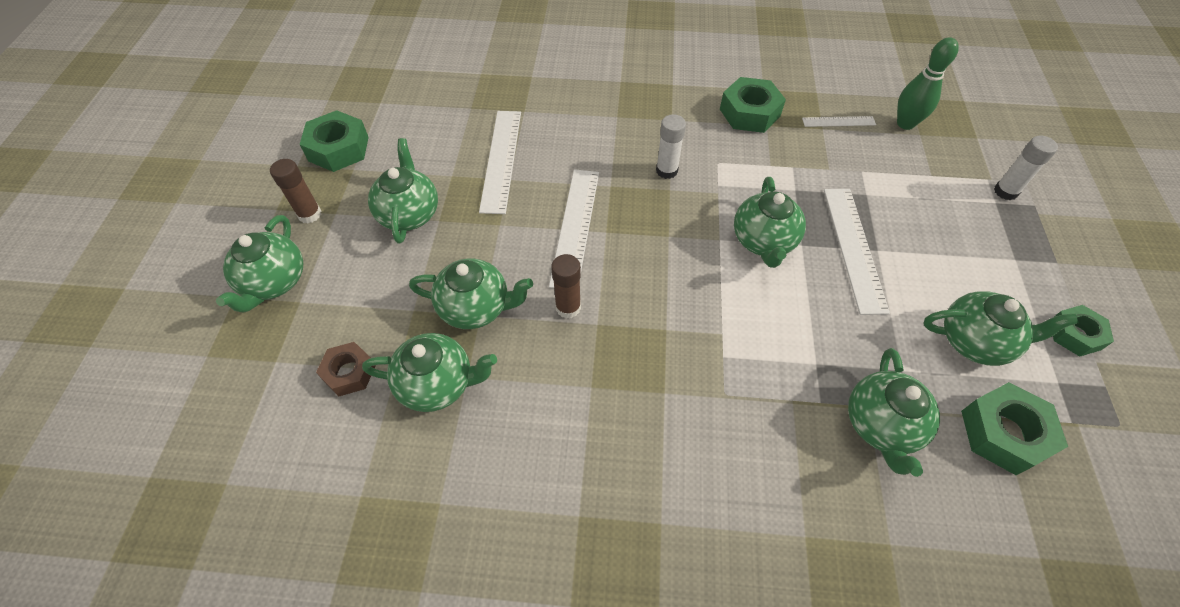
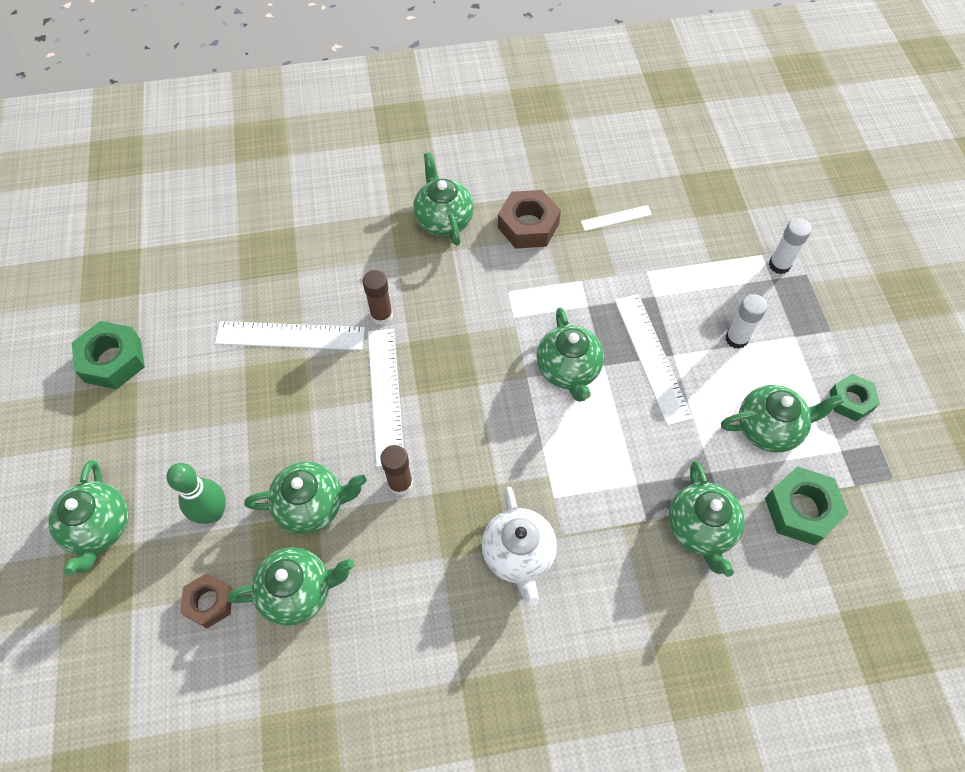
camera: 15 degrees left, 5 degrees up
brown glue stick [270,159,321,223] -> brown glue stick moved to [363,270,393,325]
green teapot [368,138,438,244] -> green teapot moved to [413,152,474,246]
white ruler [479,111,521,214] -> white ruler turned 75 degrees counterclockwise [215,321,365,350]
white glue stick [656,114,686,179] -> white glue stick moved to [726,294,767,349]
green nut [720,77,786,133] -> brown nut [498,190,561,249]
green bowling pin [897,37,959,130] -> green bowling pin moved to [167,463,226,524]
none -> white teapot [482,487,557,606]

